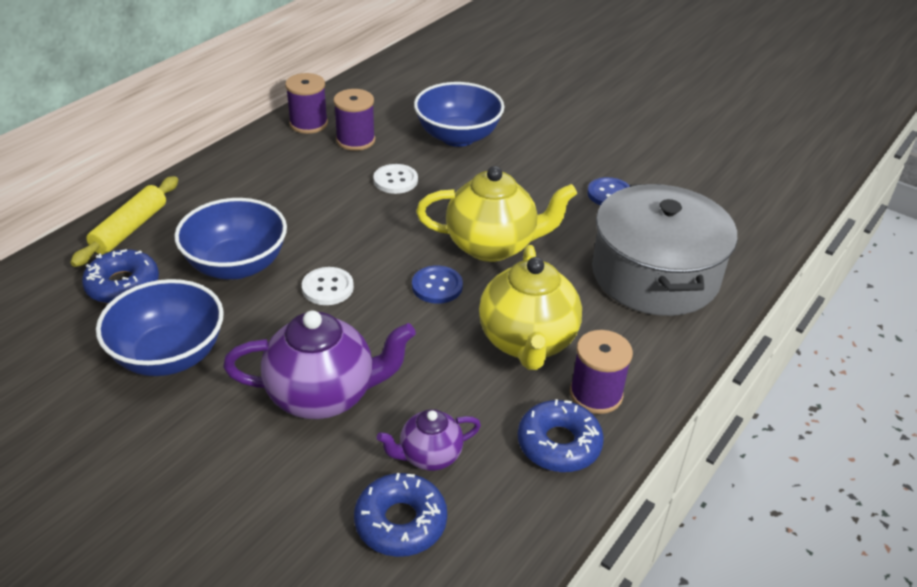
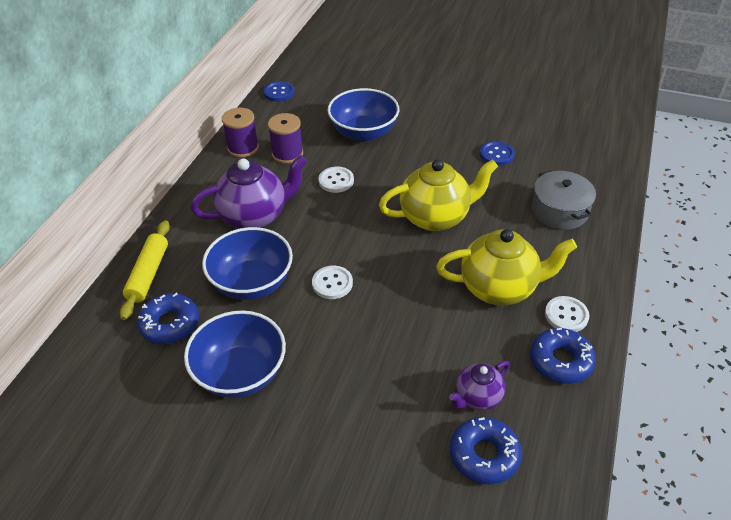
camera: 15 degrees left, 5 degrees up
purple teapot [223,310,416,419] -> purple teapot moved to [191,155,307,229]
blue button [412,265,463,304] -> blue button moved to [264,81,295,102]
yellow teapot [479,245,582,370] -> yellow teapot turned 75 degrees counterclockwise [436,229,577,306]
purple spool [570,330,633,414] -> white button [545,296,589,332]
grey pot [592,184,737,316] -> grey pot [532,170,596,230], size x0.59

